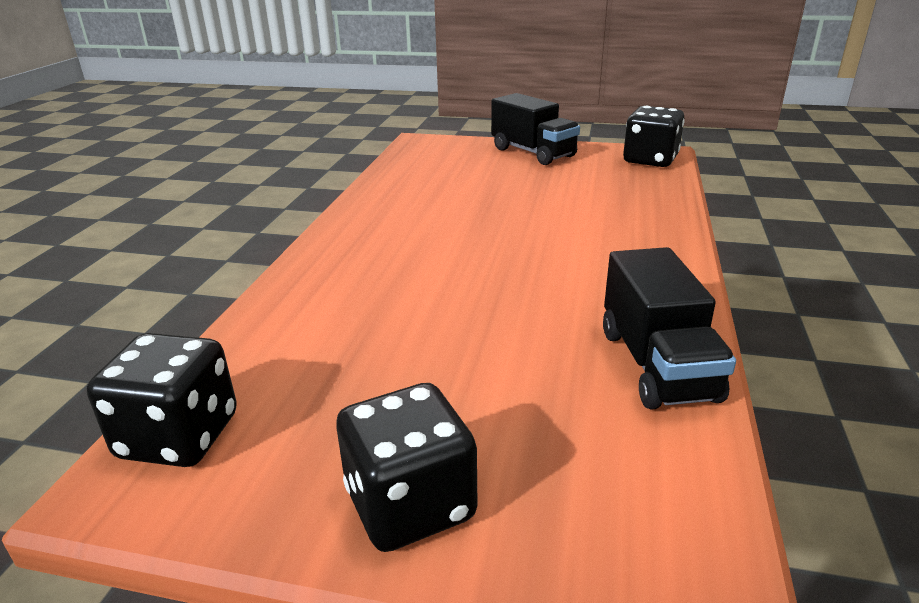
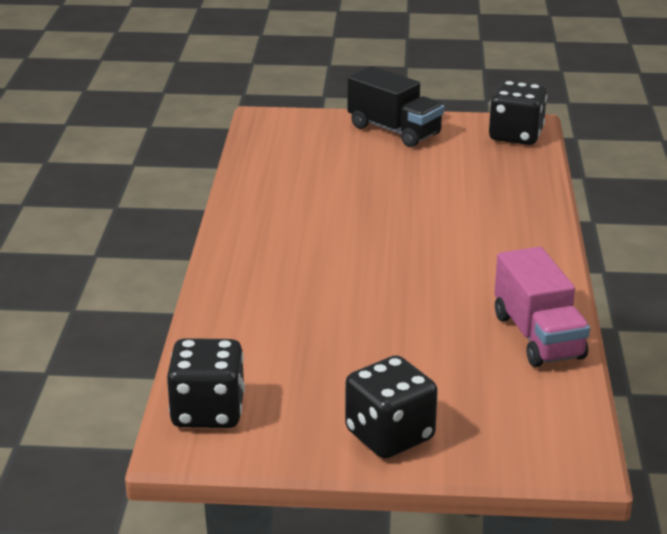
camera: 10 degrees left, 0 degrees up
black truck [603,247,736,410] -> pink truck [495,247,590,367]

